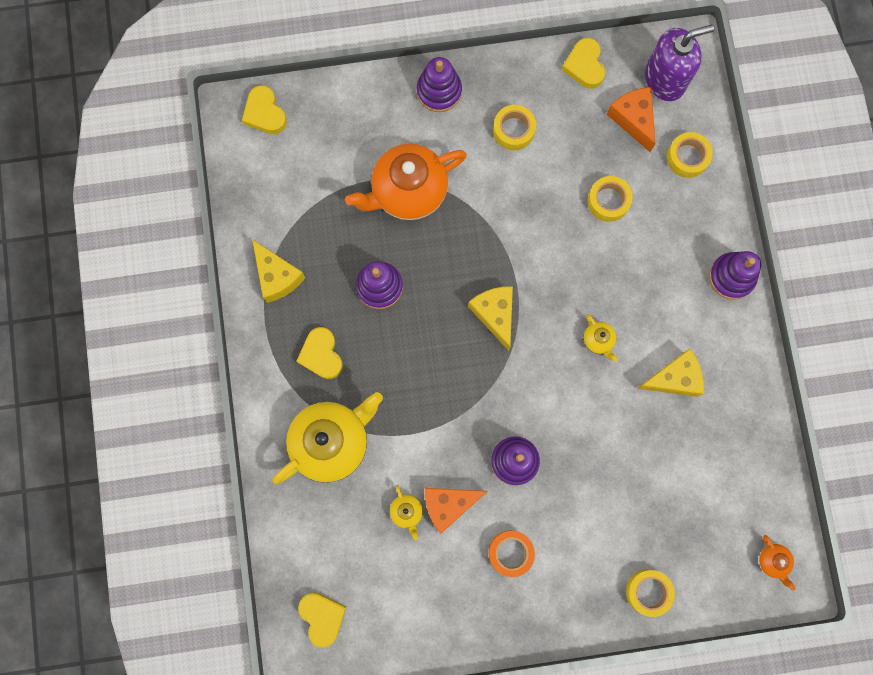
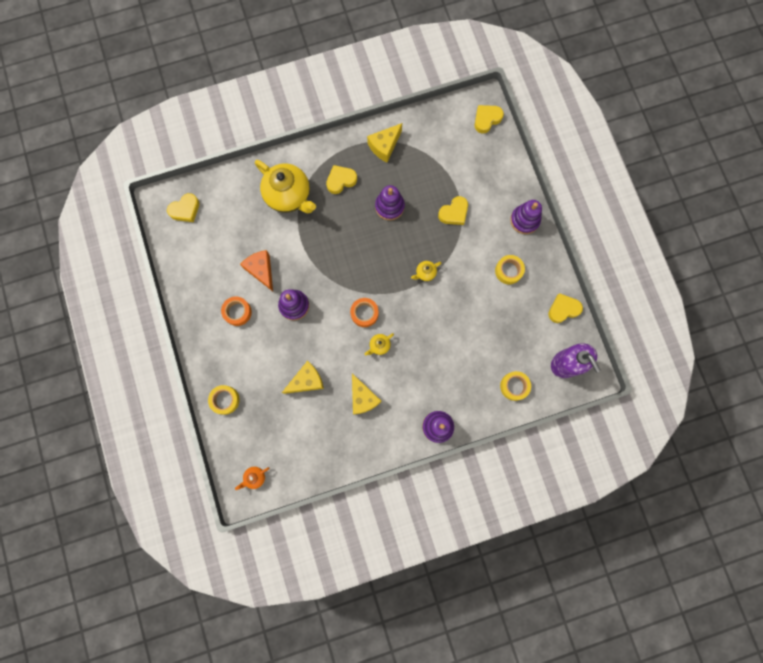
camera: 80 degrees right, 0 degrees up
orange teapot [345,143,467,220] -> yellow heart [438,196,468,225]
yellow teapot [390,485,423,540] -> yellow teapot moved to [411,261,441,281]
yellow cheese [468,286,513,351] -> yellow cheese moved to [282,361,324,394]
yellow tape [588,176,633,222] -> none
orange cheese [606,87,655,152] -> none
none -> orange tape [350,298,379,327]

